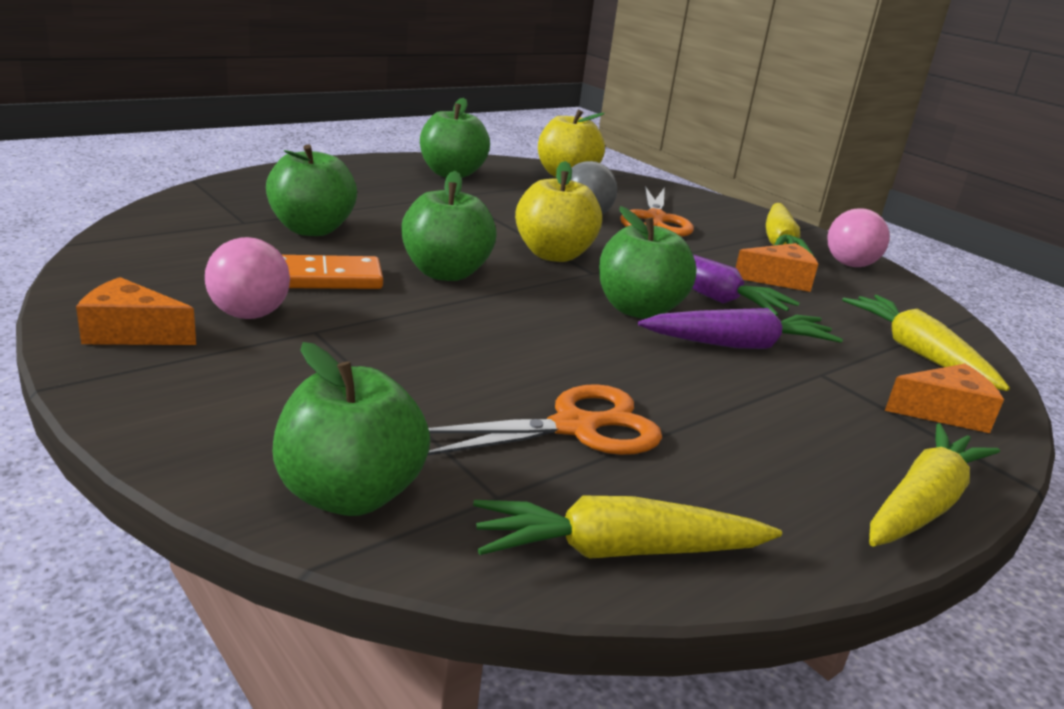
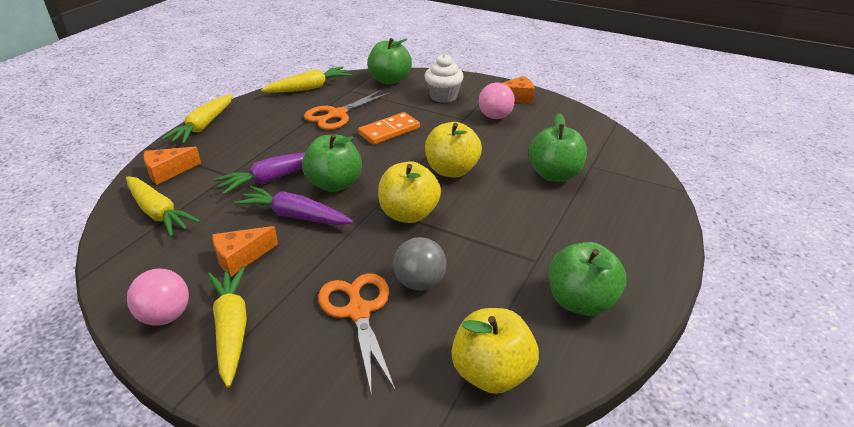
camera: 160 degrees right, 10 degrees up
orange domino [282,255,383,289] -> orange domino moved to [358,112,420,145]
green apple [401,171,497,281] -> yellow apple [425,122,482,178]
none -> white cupcake [424,54,464,103]

